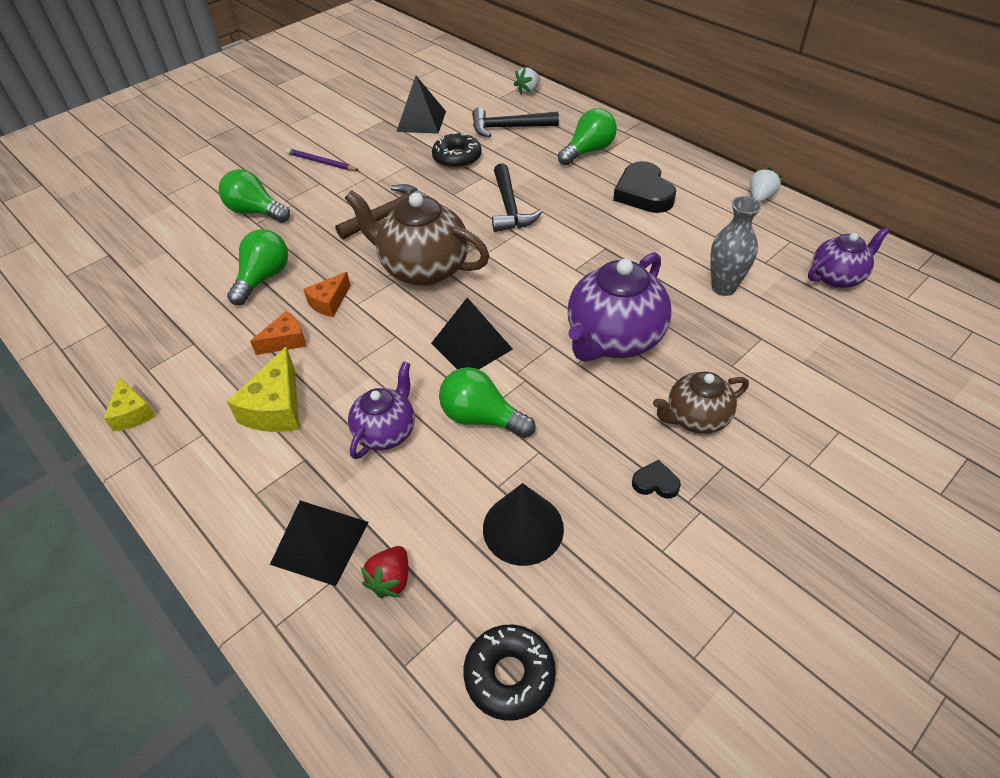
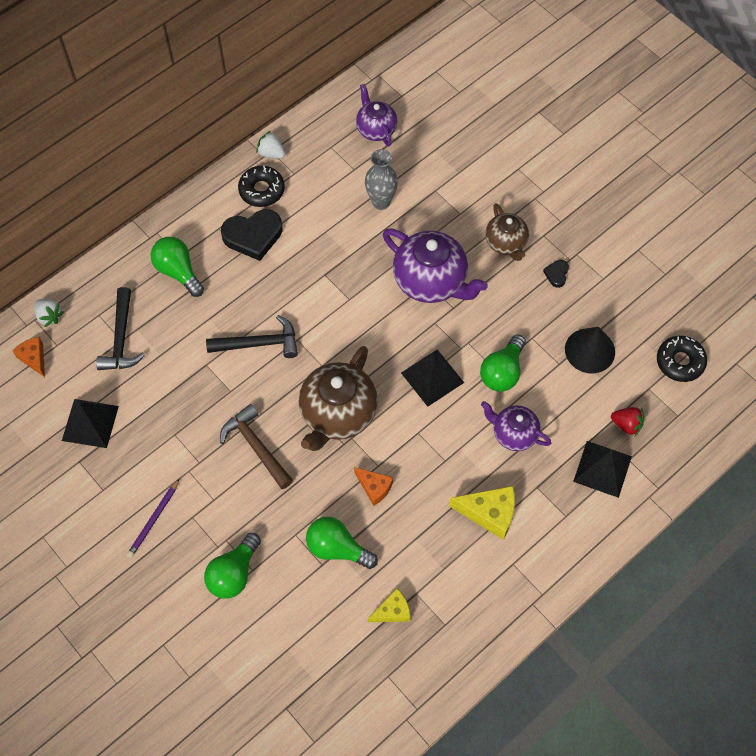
camera: 90 degrees left, 15 degrees up
yellow cheese [104,377,156,432] -> yellow cheese moved to [368,588,411,622]
orange cheese [250,311,306,355] -> orange cheese moved to [12,337,45,377]
black donut [432,132,482,169] -> black donut moved to [238,166,285,207]

